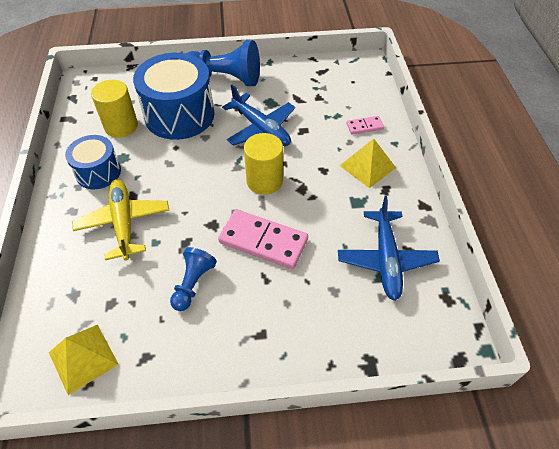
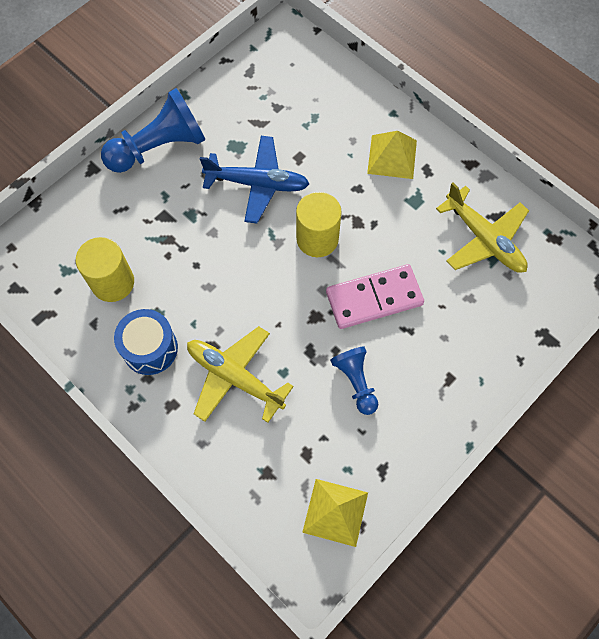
camera: 40 degrees left, 15 degrees up
blue drum [133,53,215,140] -> none
blue plane [338,196,440,301] -> yellow plane [436,182,529,273]
pink domino [346,116,384,135] -> none

